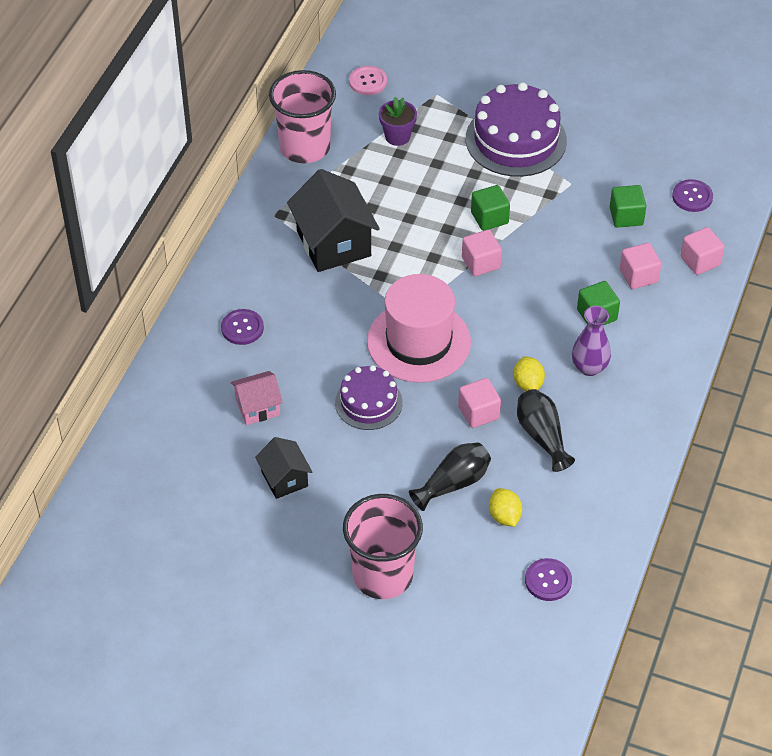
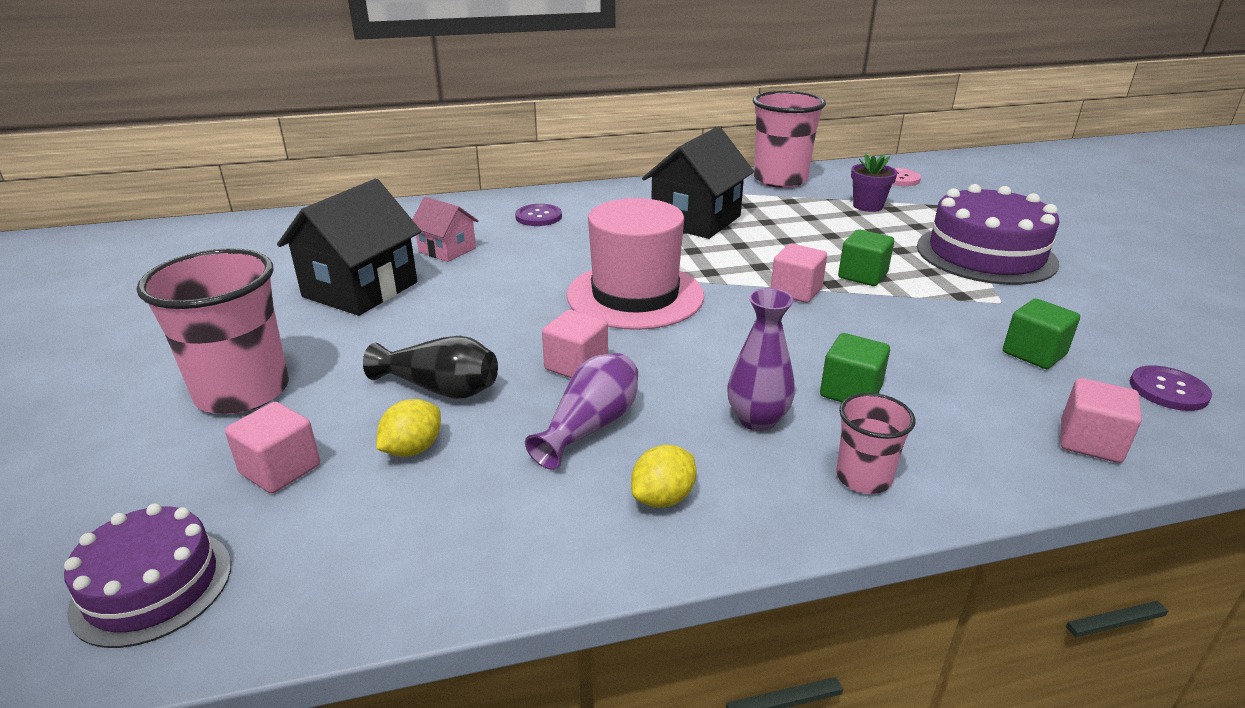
camera: 55 degrees right, 20 degrees down
black house [255,437,312,499] -> black house [277,179,421,316], size x1.79
purple cake [335,365,403,430] -> purple cake moved to [64,504,231,648]
yellow lemon [513,356,545,391] -> yellow lemon moved to [631,445,697,508]
black vase [517,389,575,472] -> purple vase [525,353,638,470]
purple button [525,558,572,601] -> none
pink cube [620,243,661,289] -> pink cube moved to [225,402,320,493]
none -> pink cup [836,393,916,494]

